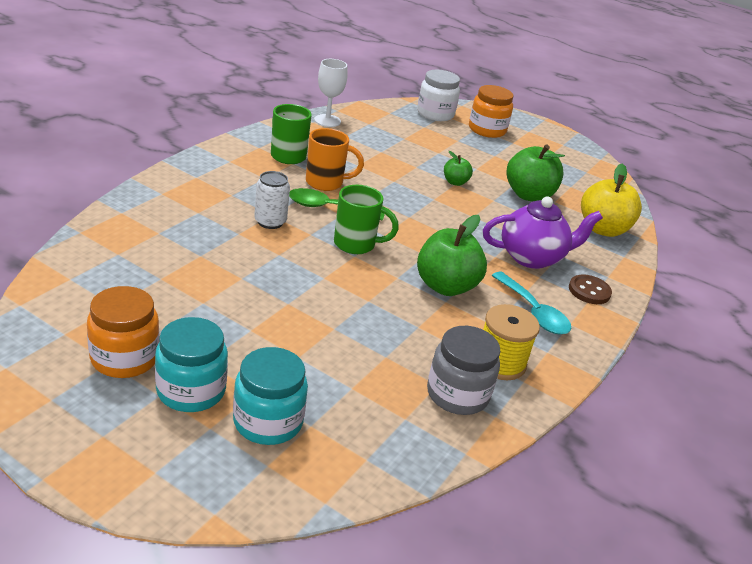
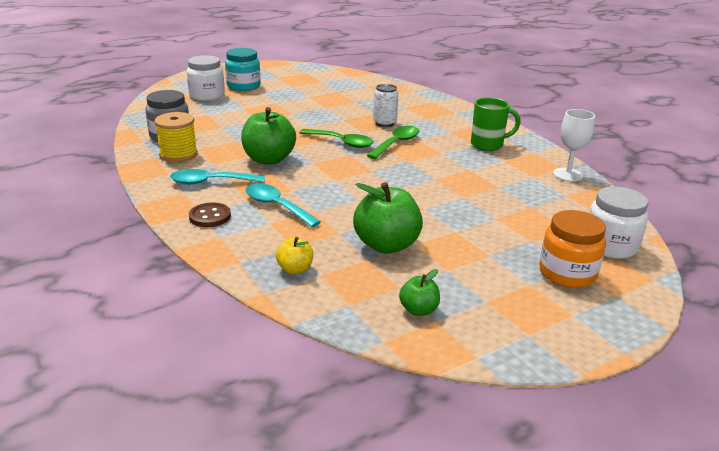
camera: 120 degrees right, 5 degrees down
orange jar [87,286,159,378] -> none
turquoise jar [233,347,308,445] -> white jar [187,55,225,101]
orange mug [306,128,364,191] -> none
green mug [334,185,399,254] -> green spoon [299,129,374,148]
green apple [444,151,473,186] -> green apple moved to [399,269,440,316]
purple teapot [483,197,603,269] -> turquoise spoon [246,183,321,227]
yellow apple [581,163,642,237] -> yellow apple [276,237,313,274], size x0.52

